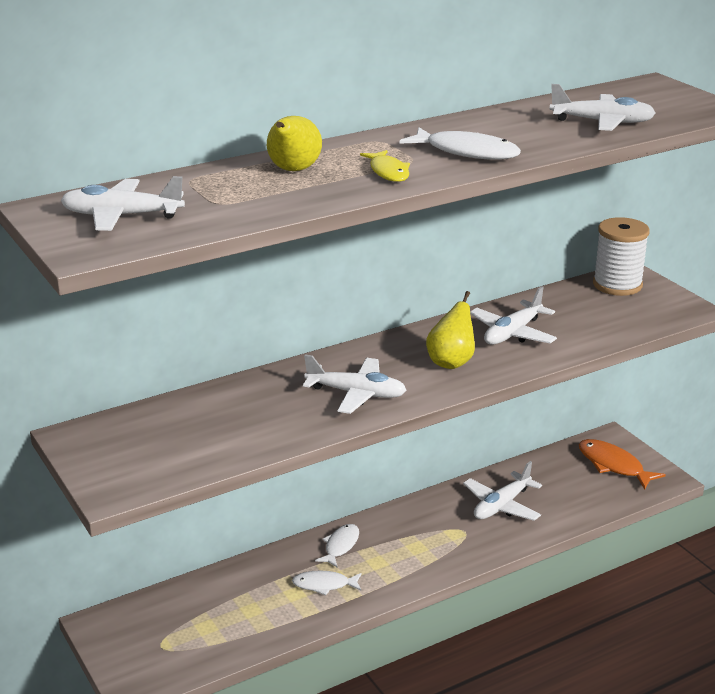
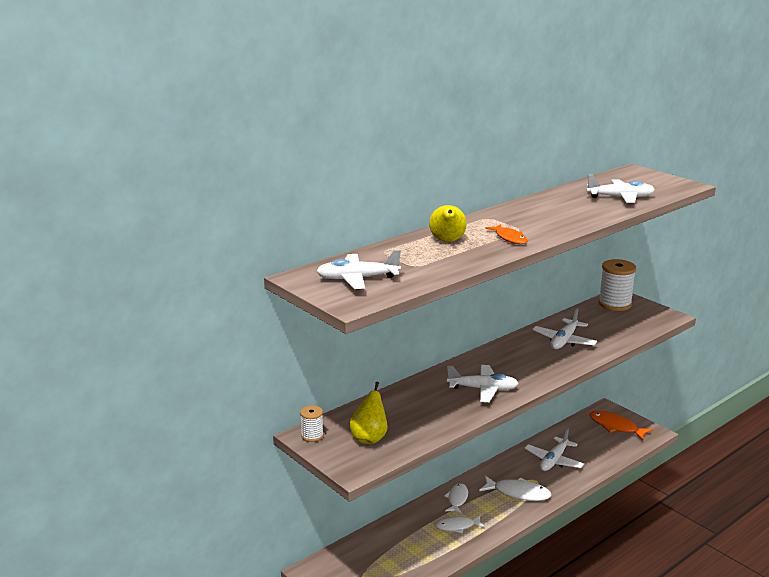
camera: 10 degrees left, 5 degrees down
yellow fish [360,150,410,182] -> orange fish [485,224,528,244]
white fish [400,127,521,160] -> white fish moved to [479,476,552,501]
yellow pear [426,291,475,369] -> yellow pear moved to [350,382,388,444]
none -> white spool [300,406,324,442]

